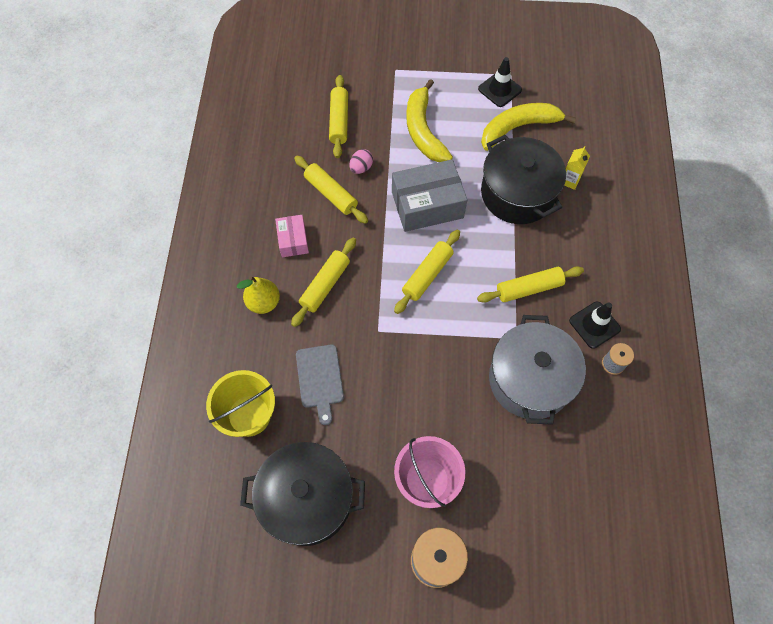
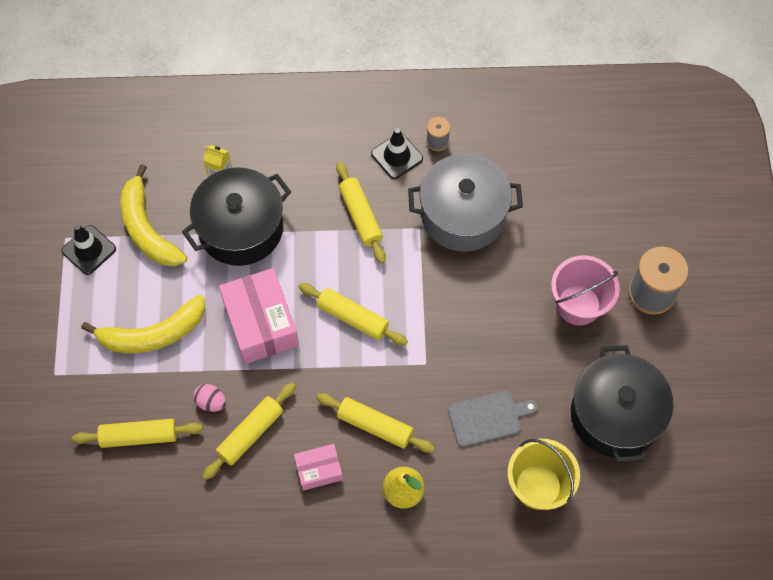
camera: 95 degrees left, 0 degrees up
grey box [392,160,467,232] -> pink box [219,268,299,364]

